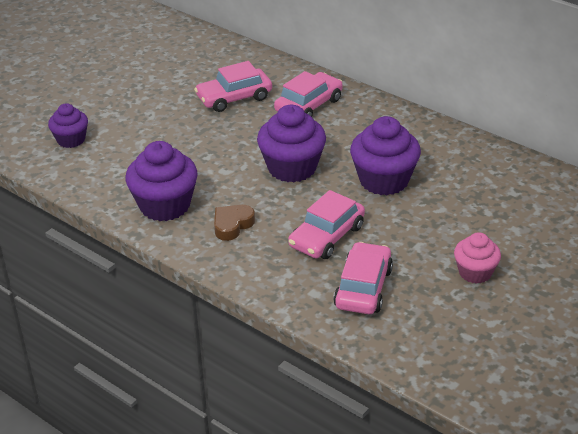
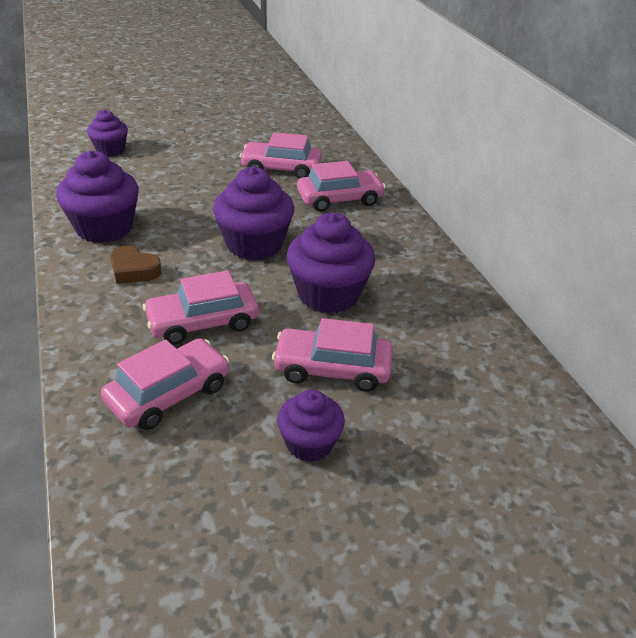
camera: 30 degrees right, 0 degrees up
brown heart [214,205,255,241] -> brown heart turned 135 degrees counterclockwise [110,246,162,284]
pink cupcake [454,232,501,284] -> purple cupcake [277,389,345,462]
none -> pink car [272,318,393,392]

